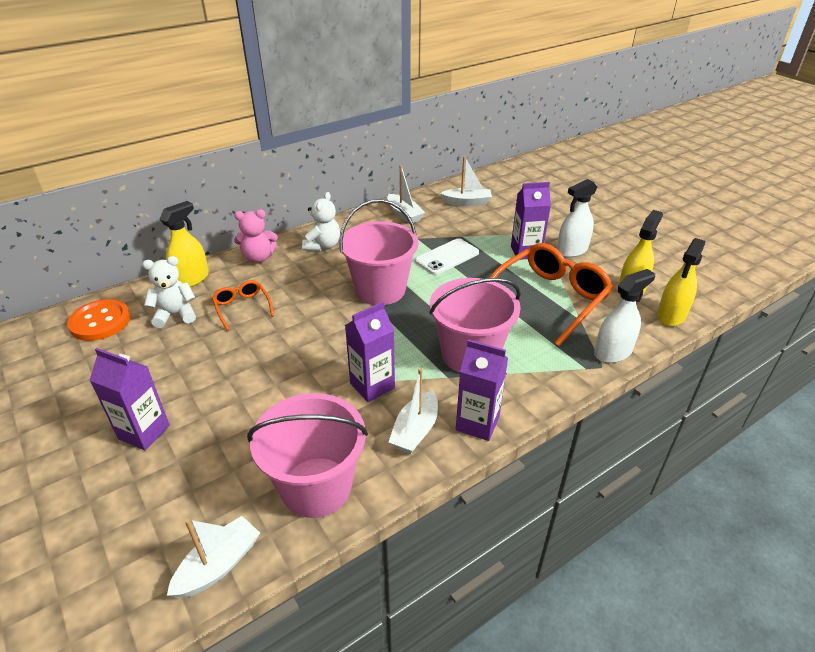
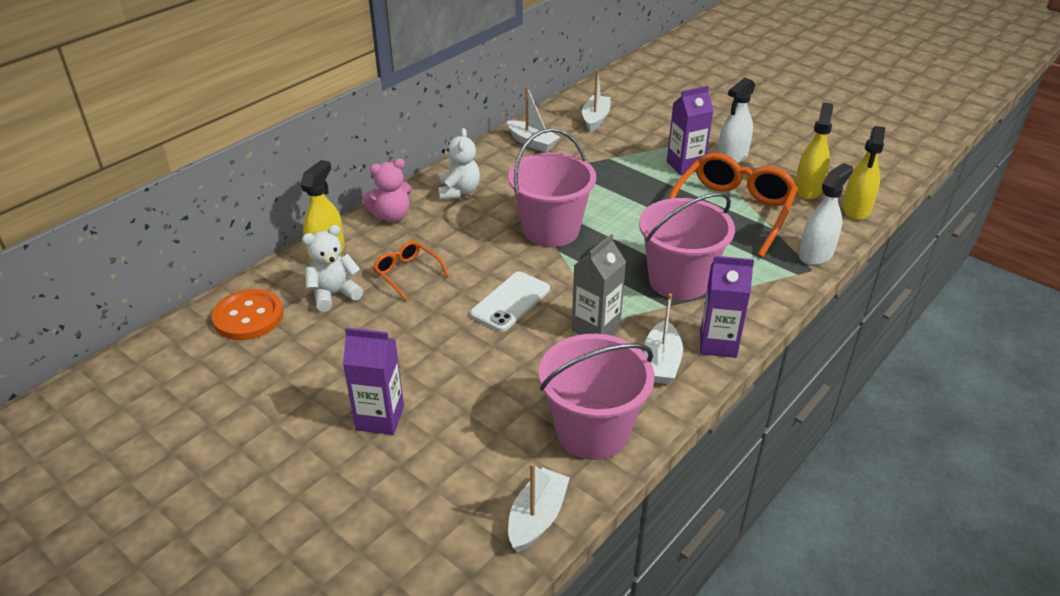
camera: 15 degrees left, 0 degrees up
purple carton [345,302,395,402] -> grey carton [572,234,626,335]
white phone [415,238,479,275] -> white phone moved to [470,272,550,332]
white boat [440,156,492,206] -> white boat turned 60 degrees counterclockwise [582,69,610,132]

